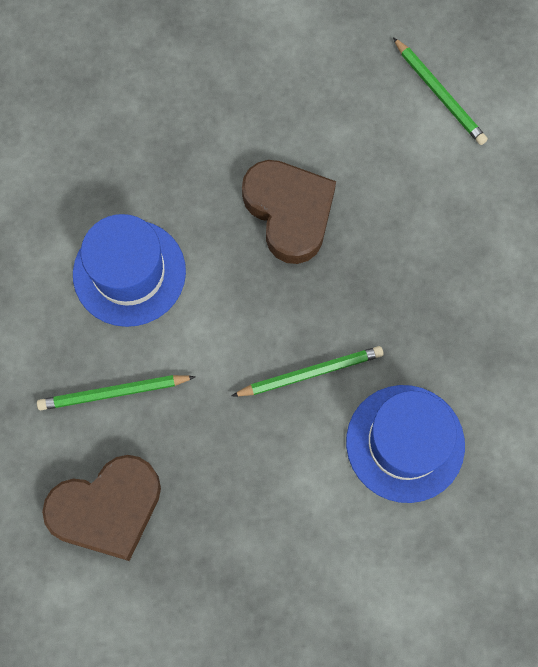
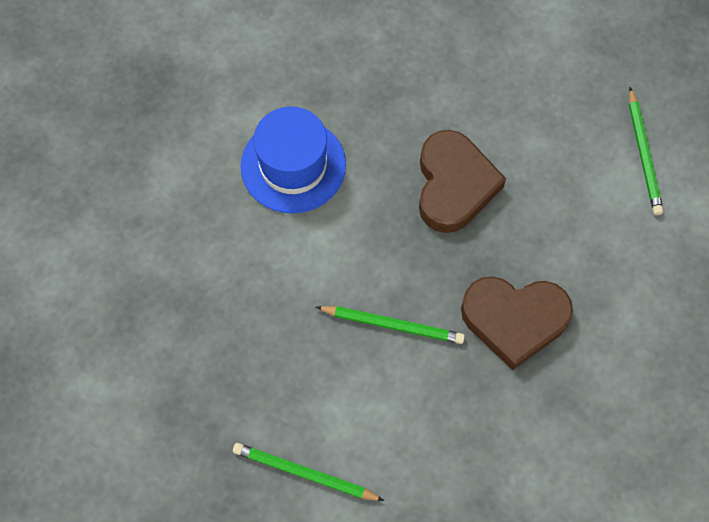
camera: 30 degrees right, 5 degrees down
green pencil [37,375,196,411] -> green pencil moved to [233,443,384,501]
brown heart [42,455,161,561] -> brown heart moved to [461,276,573,370]
blue hat [346,385,465,503] -> none

